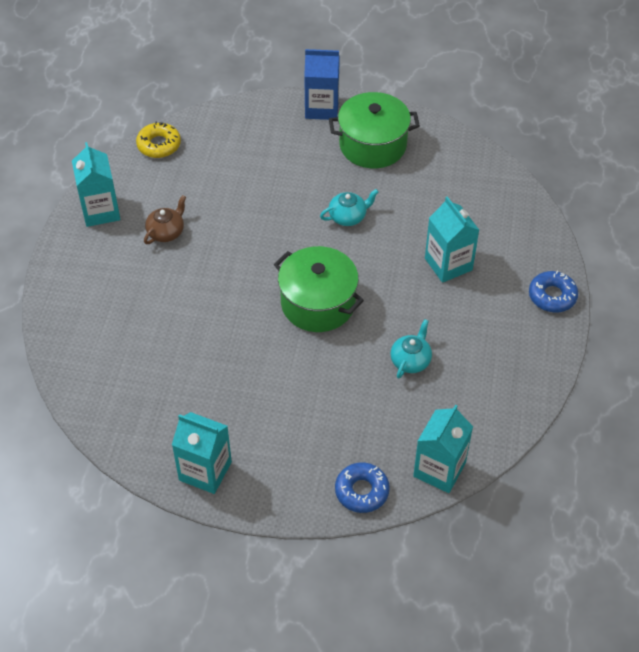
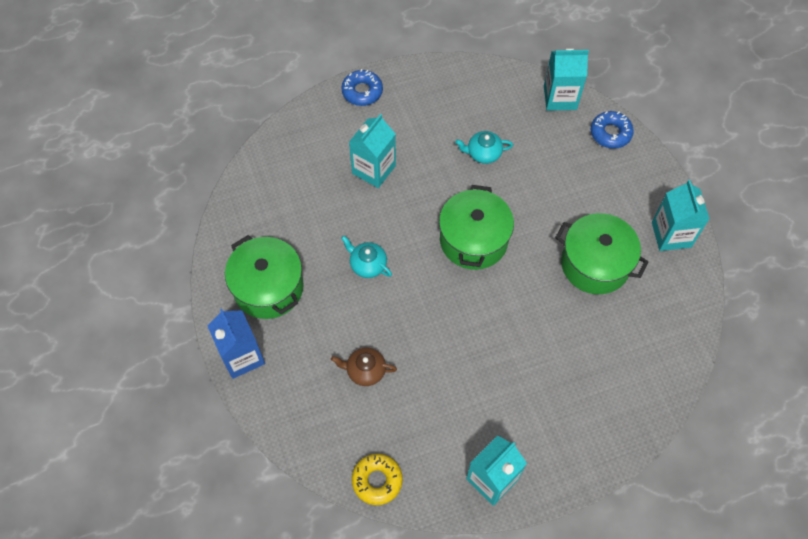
camera: 120 degrees left, 10 degrees up
brown teapot [144,195,186,244] -> brown teapot moved to [331,348,397,386]
none -> green pot [555,213,648,294]

